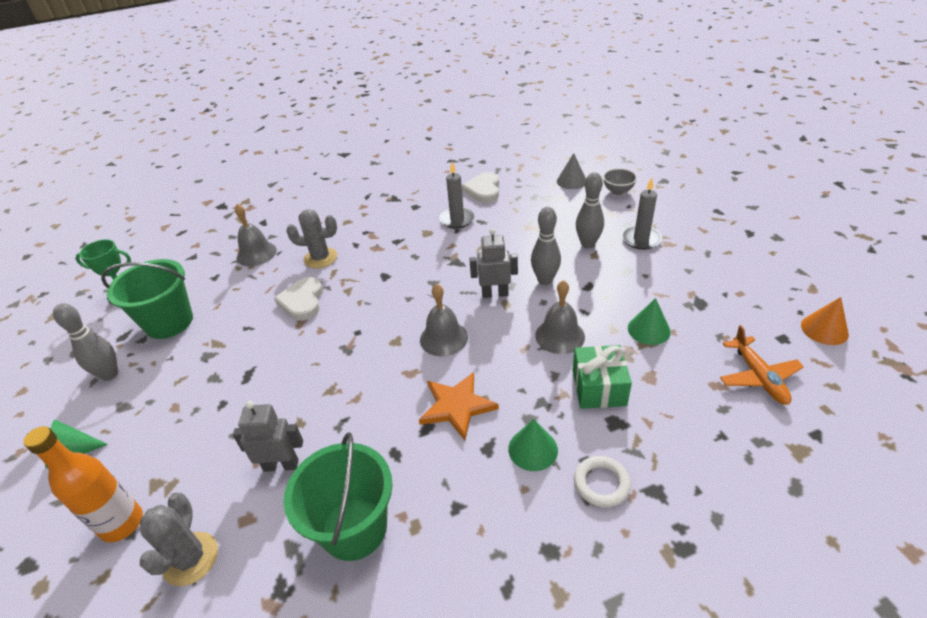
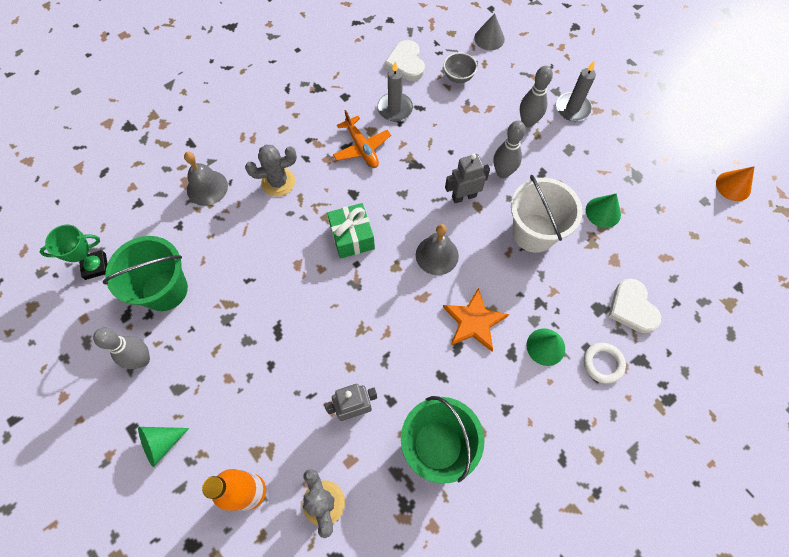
camera: 20 degrees left, 25 degrees up
white heart [274,277,323,320] -> white heart moved to [608,279,662,333]
grey bell [535,280,585,354] -> white bucket [511,175,583,253]
green gift [573,345,632,409] -> green gift moved to [327,203,375,259]
grey bowl [603,168,637,195] -> grey bowl moved to [443,52,477,83]
orange plane [720,325,804,405] -> orange plane moved to [333,110,391,168]

